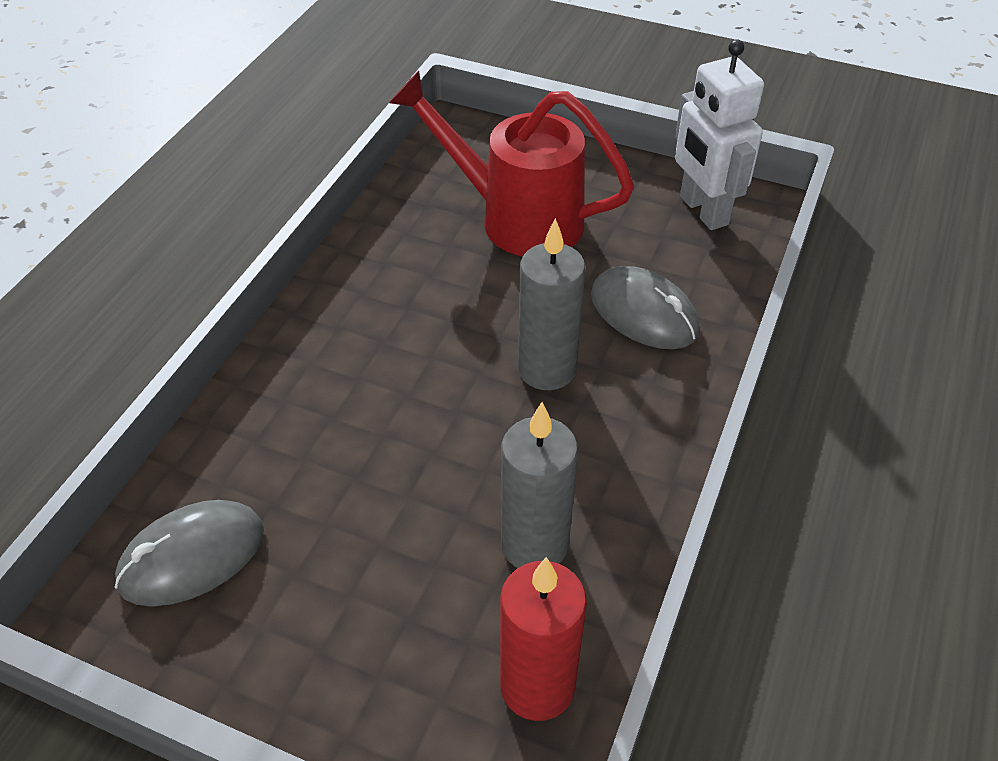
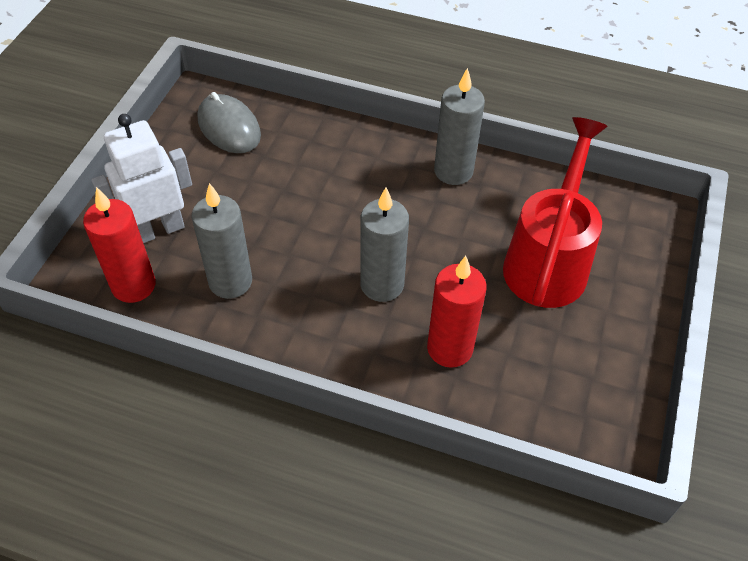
camera: 85 degrees right, 5 degrees up
grey mouse [591,266,699,349] -> red candle [427,256,487,368]
white robot [675,40,764,230] -> white robot moved to [91,114,192,243]
none -> grey candle [434,68,485,185]

